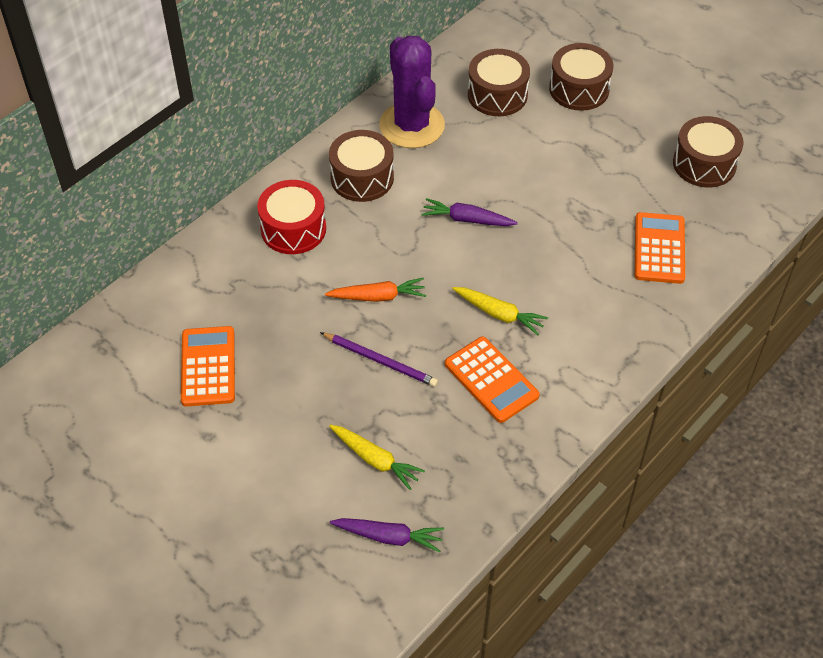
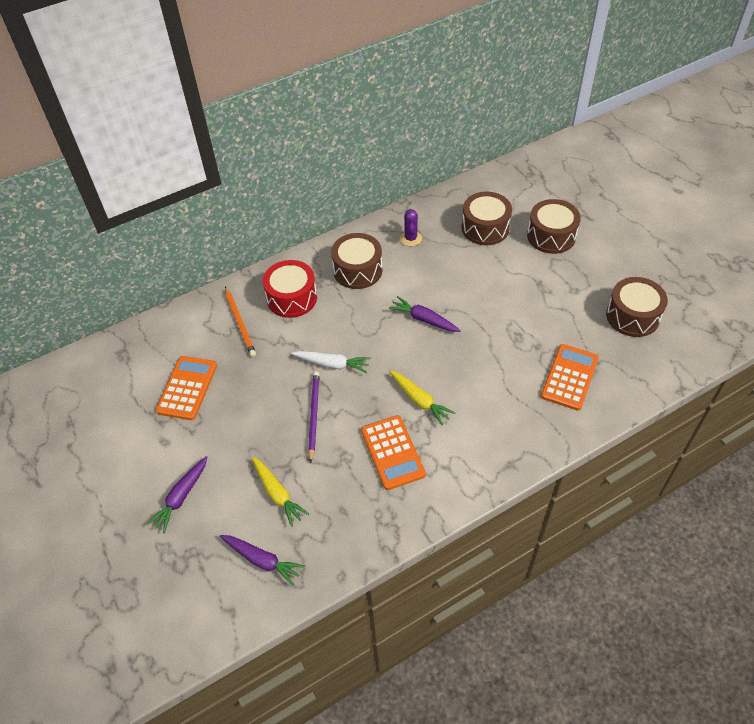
camera: 20 degrees right, 0 degrees up
purple pencil [320,332,438,387] -> purple pencil turned 135 degrees counterclockwise [308,371,320,463]
orange carrot [325,278,426,302] -> white carrot [292,351,371,373]
purple cactus [379,36,445,148] -> purple cactus [400,209,422,246], size x0.43
none -> purple carrot [147,456,207,533]
none -> orange pencil [225,286,256,357]

